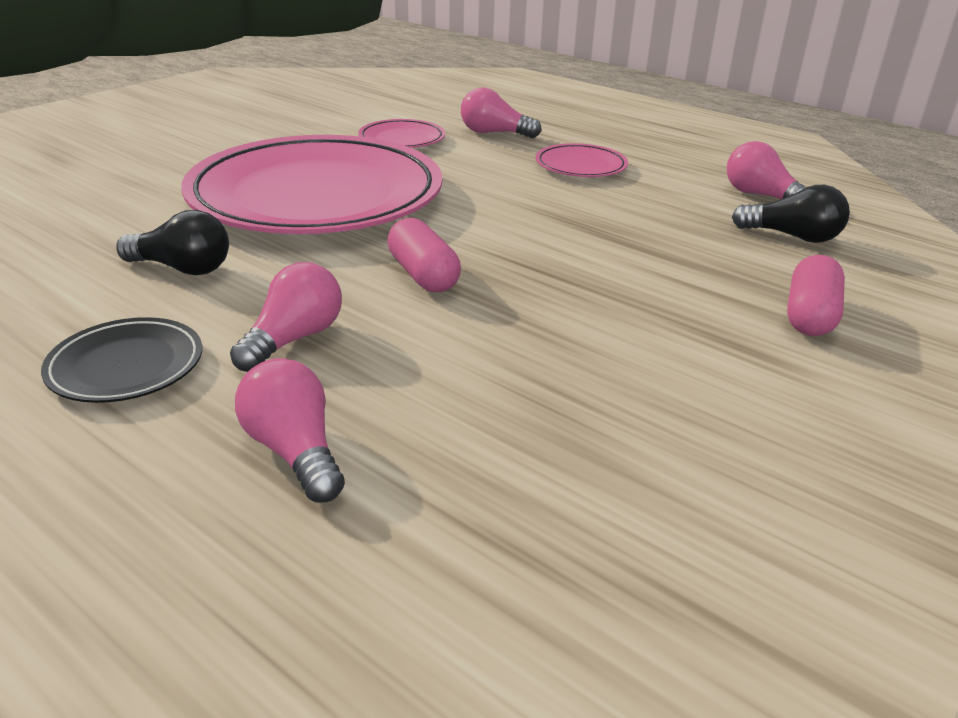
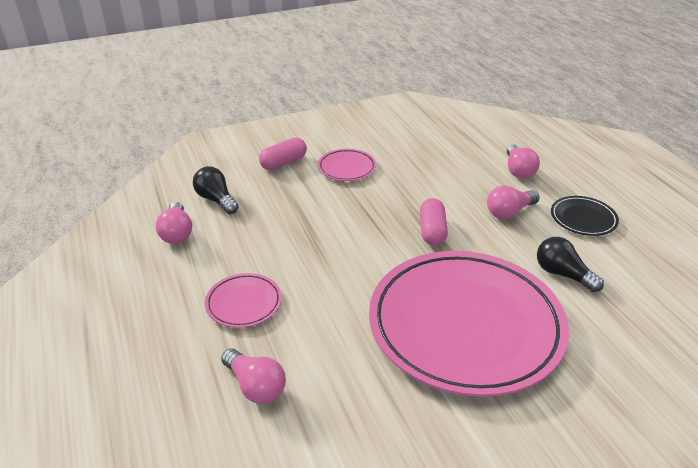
camera: 150 degrees left, 5 degrees up
pink plate [358,119,445,148] -> pink plate moved to [318,149,376,181]

